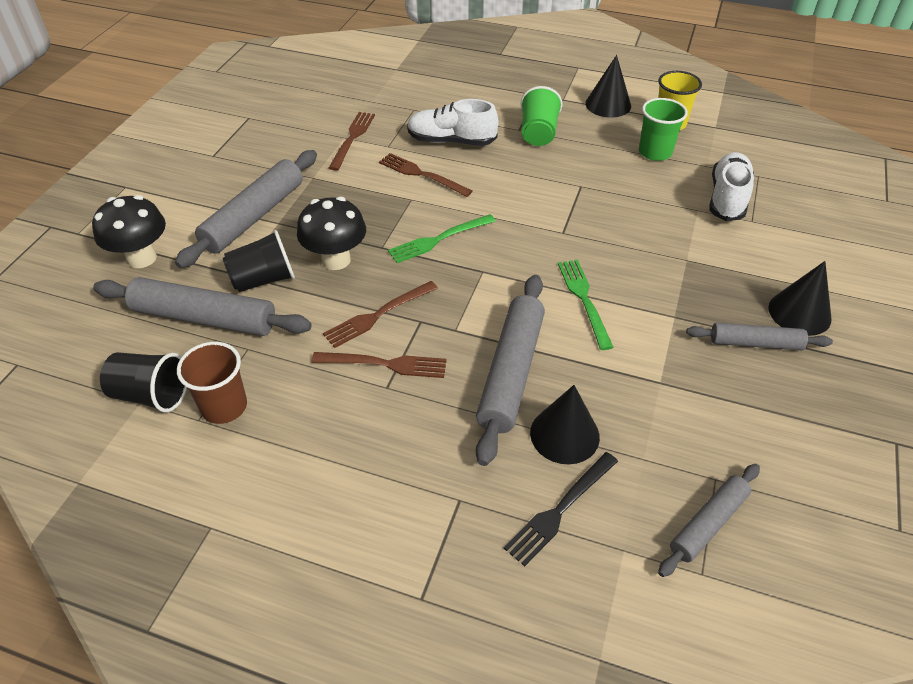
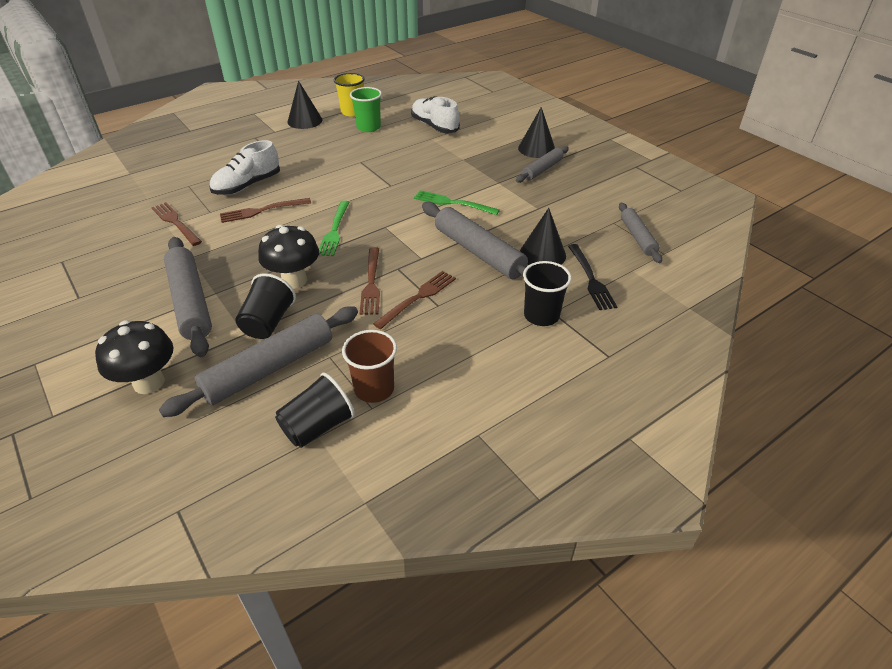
camera: 55 degrees left, 5 degrees down
green cup [521,86,563,146] -> none
none -> black cup [523,261,572,326]

